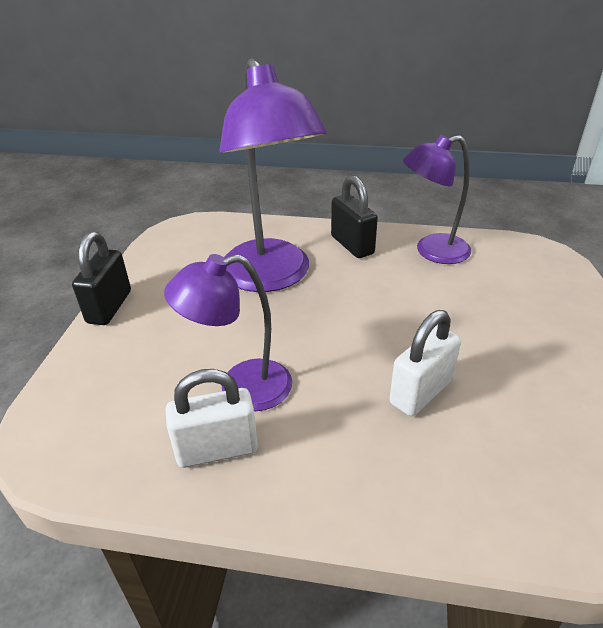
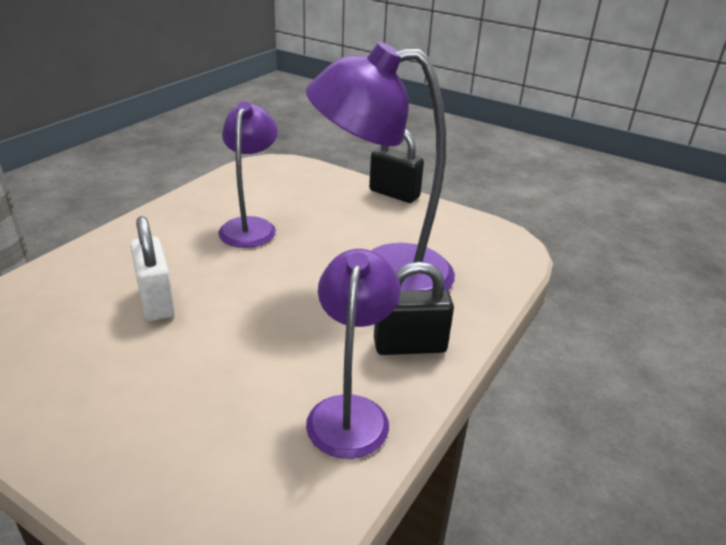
camera: 110 degrees right, 5 degrees down
white padlock [166,369,258,468] -> none

